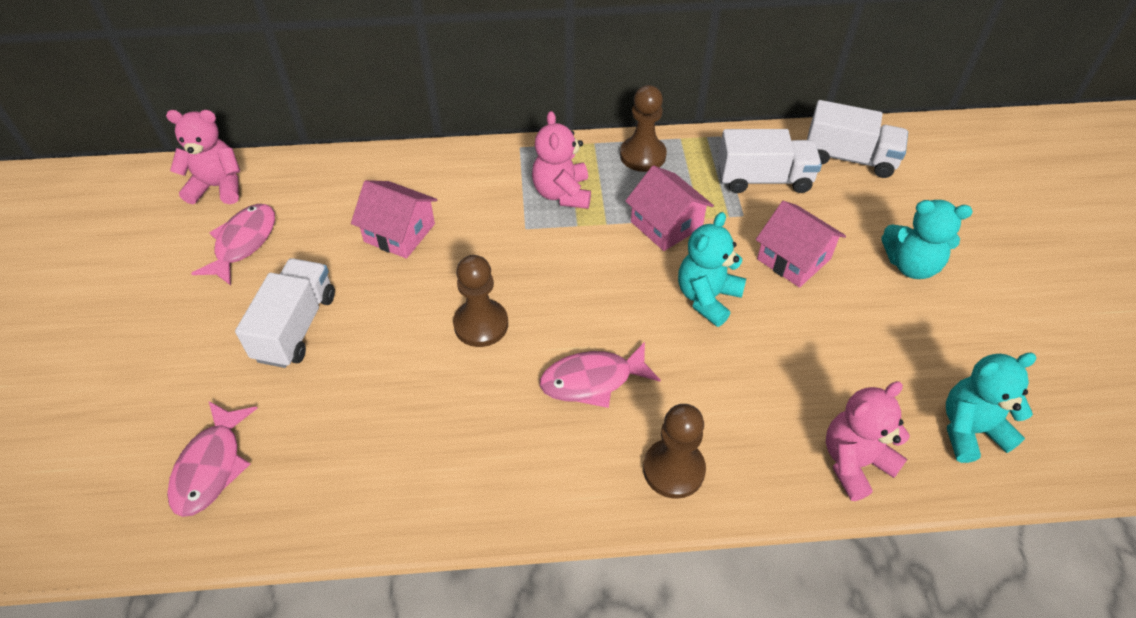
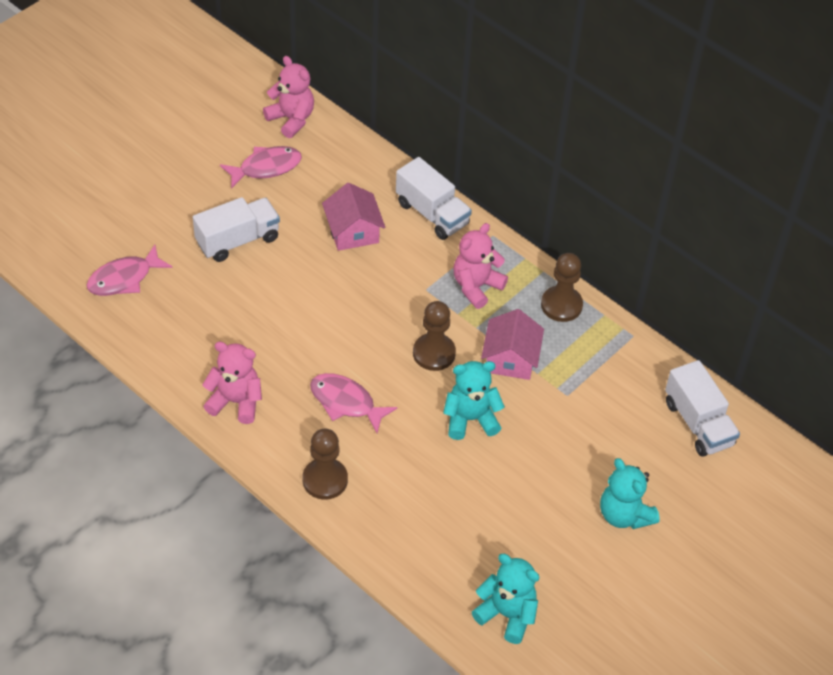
camera: 45 degrees right, 0 degrees up
brown pawn [453,255,508,347] -> brown pawn moved to [413,301,456,371]
white truck [718,129,822,193] -> white truck moved to [396,157,472,240]
pink house [756,201,846,288] -> none
pink teddy bear [826,381,910,501] -> pink teddy bear moved to [202,342,262,424]

